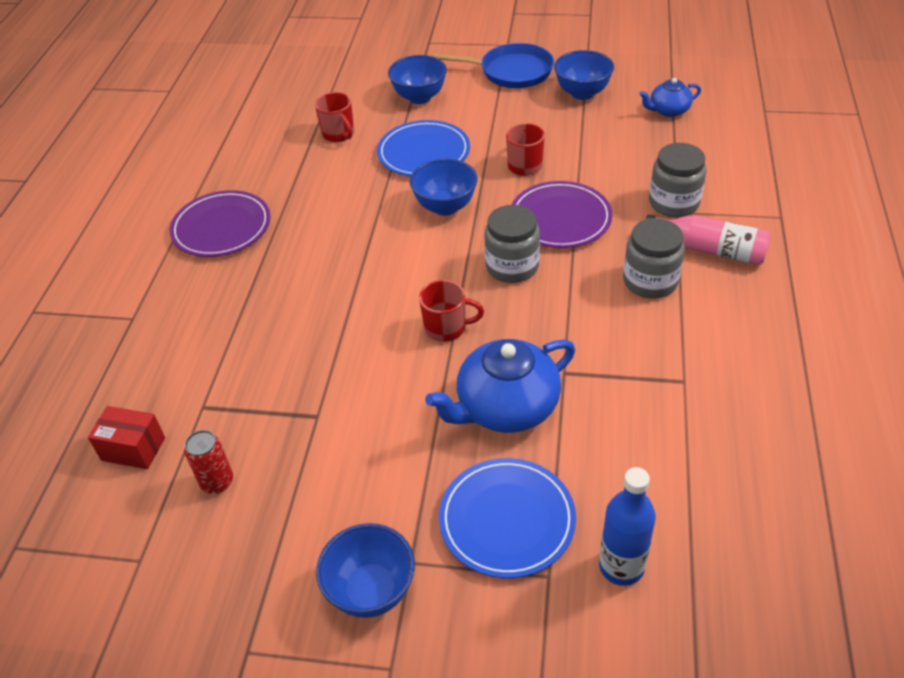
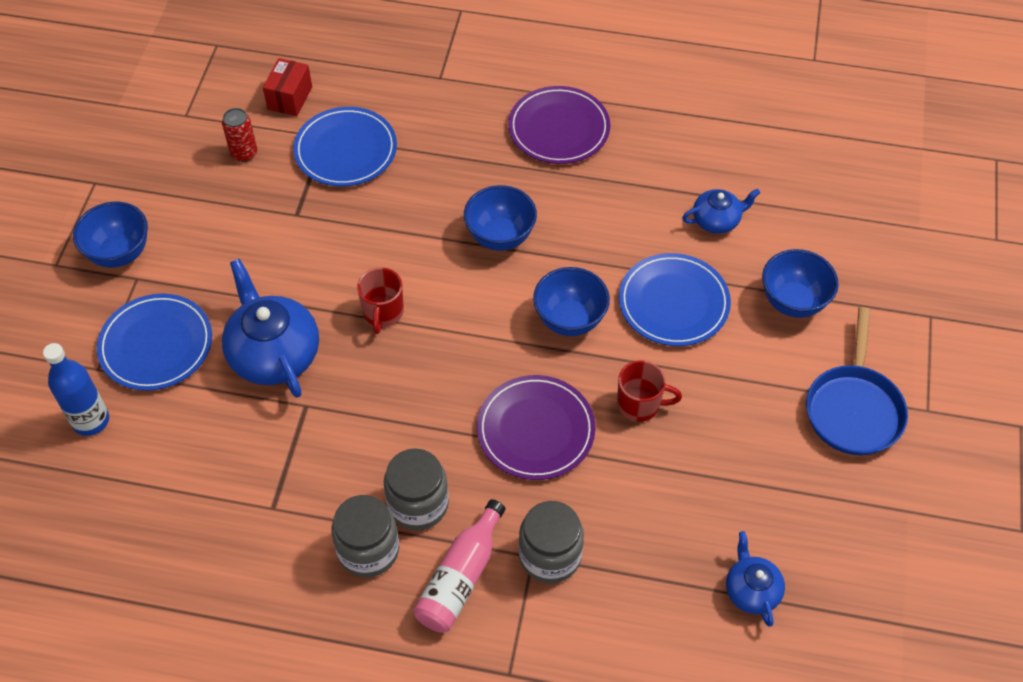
camera: 90 degrees right, 10 degrees up
red mug [315,92,354,142] -> blue teapot [682,189,761,234]
grey jar [484,205,540,283] -> grey jar moved to [331,495,399,578]
blue bowl [554,50,614,100] -> blue bowl moved to [464,185,537,251]
none -> blue plate [293,107,397,186]

